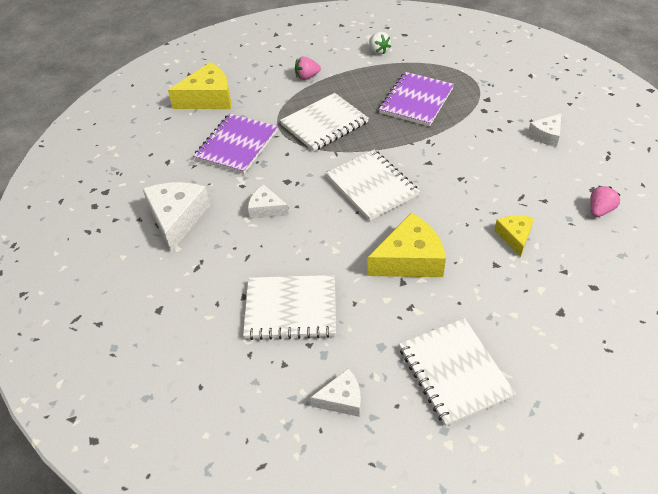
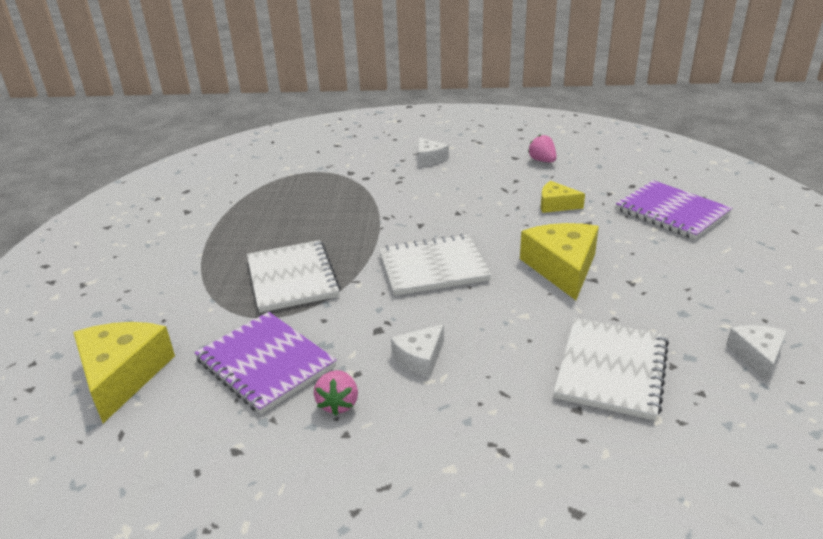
camera: 70 degrees left, 15 degrees down
white cheese [143,182,210,252] -> none
pink strawberry [295,56,321,80] -> pink strawberry moved to [314,370,358,416]
white strawberry [369,32,391,55] -> none
purple notebook [379,72,454,126] -> purple notebook moved to [616,180,732,240]
white notebook [399,318,516,426] -> none

